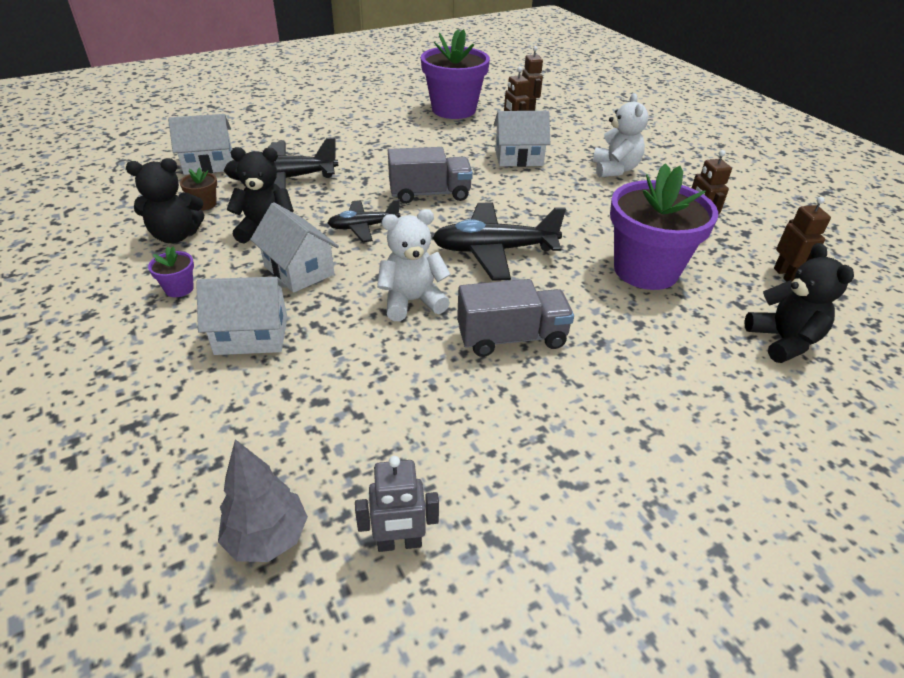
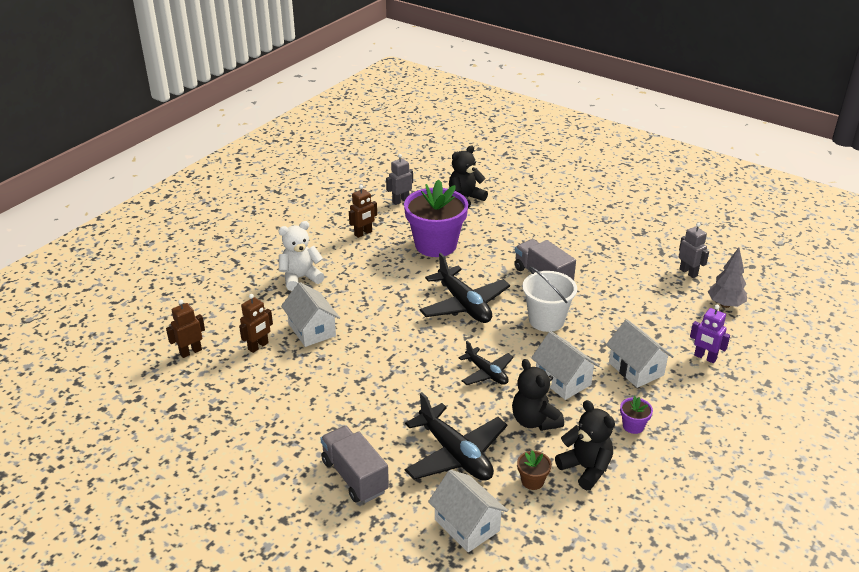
camera: 115 degrees left, 5 degrees down
white house [250,202,339,293] -> white house turned 60 degrees counterclockwise [531,331,600,400]
white teddy bear [377,209,451,321] -> white bucket [522,267,577,332]
grey truck [388,147,473,204] -> grey truck moved to [320,426,389,503]
purple flower pot [421,29,490,119] -> none
brown robot [774,197,831,282] -> grey robot [386,154,413,205]
none -> purple robot [690,305,730,363]

